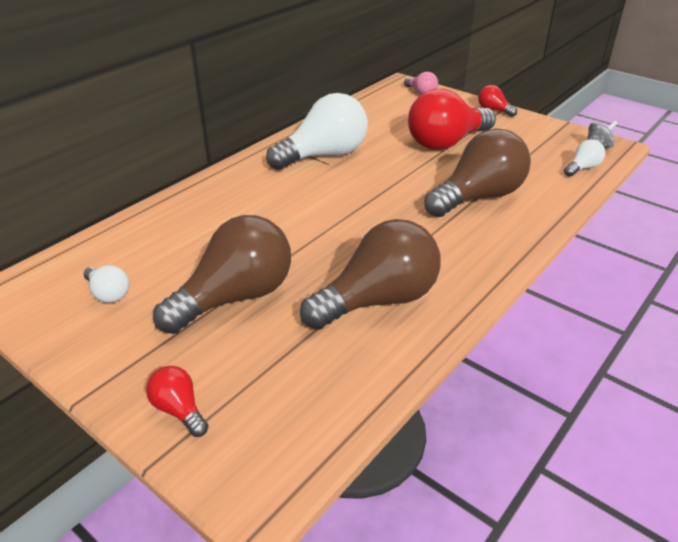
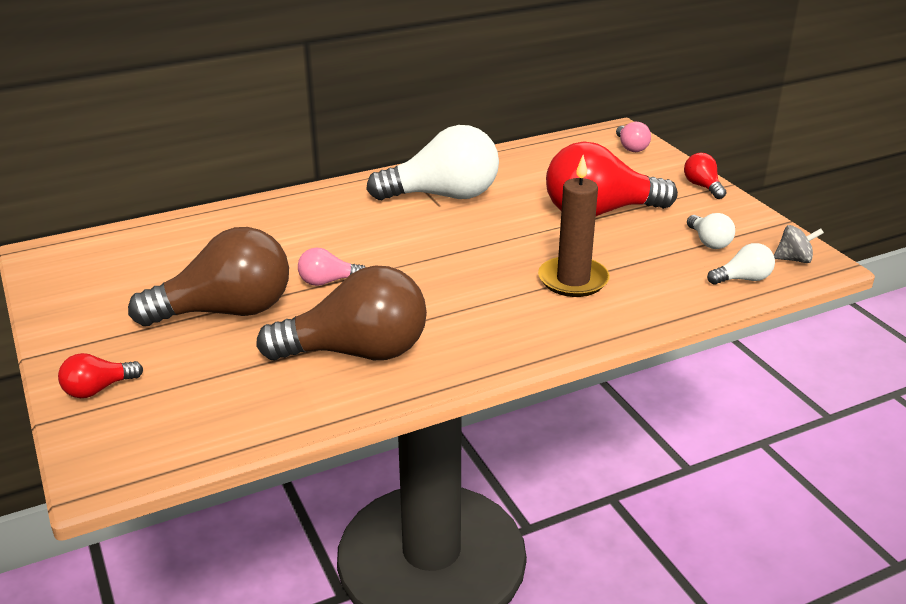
camera: 25 degrees right, 5 degrees down
white light bulb [84,265,129,303] -> white light bulb moved to [687,213,735,249]
red light bulb [146,366,209,437] -> red light bulb turned 105 degrees counterclockwise [58,353,143,398]
brown light bulb [424,128,531,217] -> brown candle [538,155,610,297]
none -> pink light bulb [298,248,366,286]

